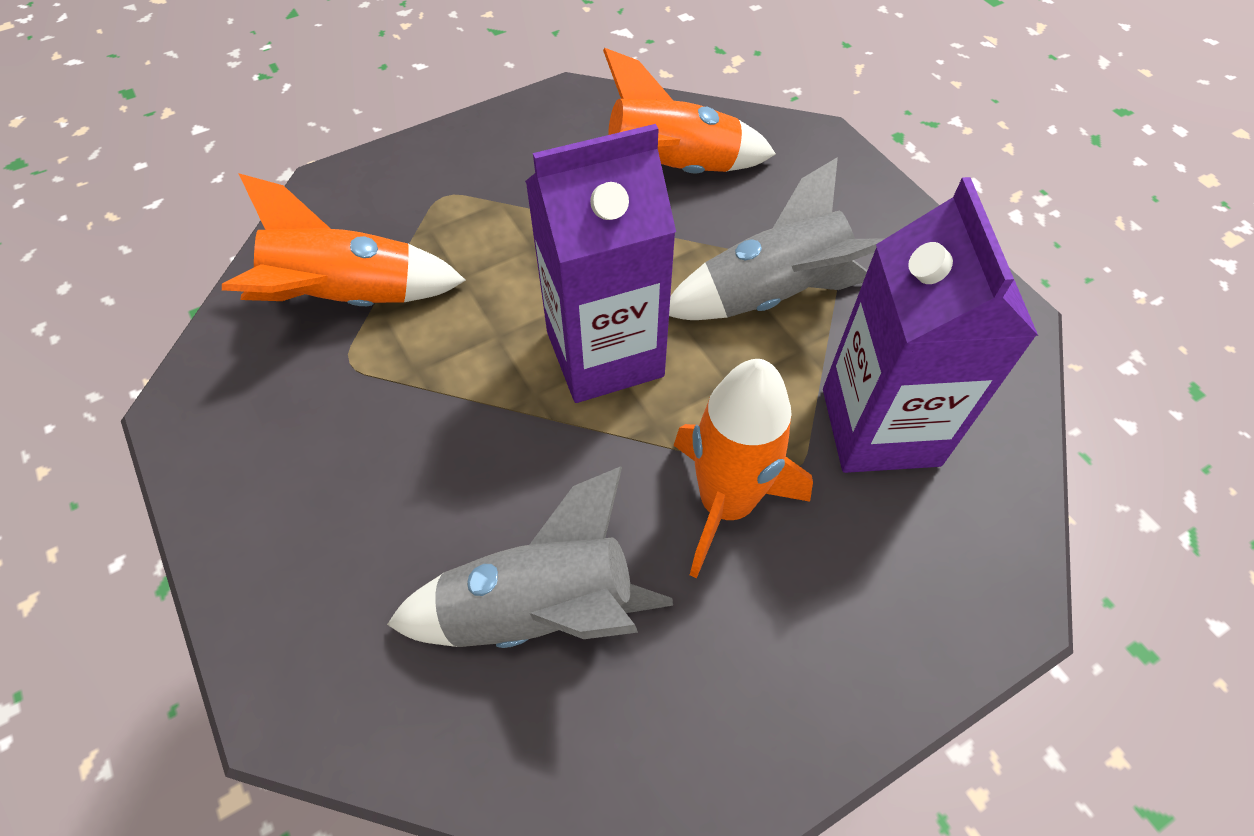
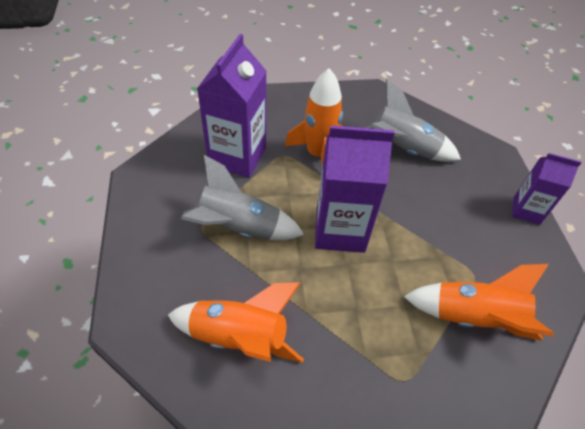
camera: 160 degrees left, 5 degrees down
none -> purple carton [512,153,582,225]

